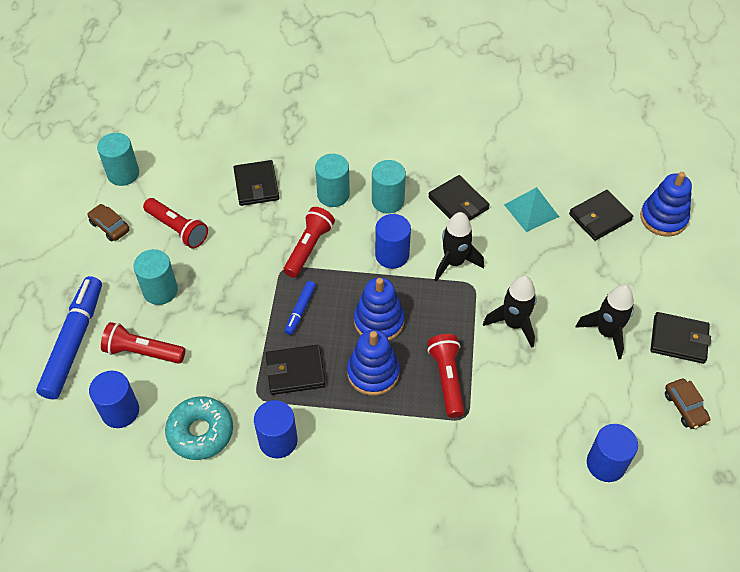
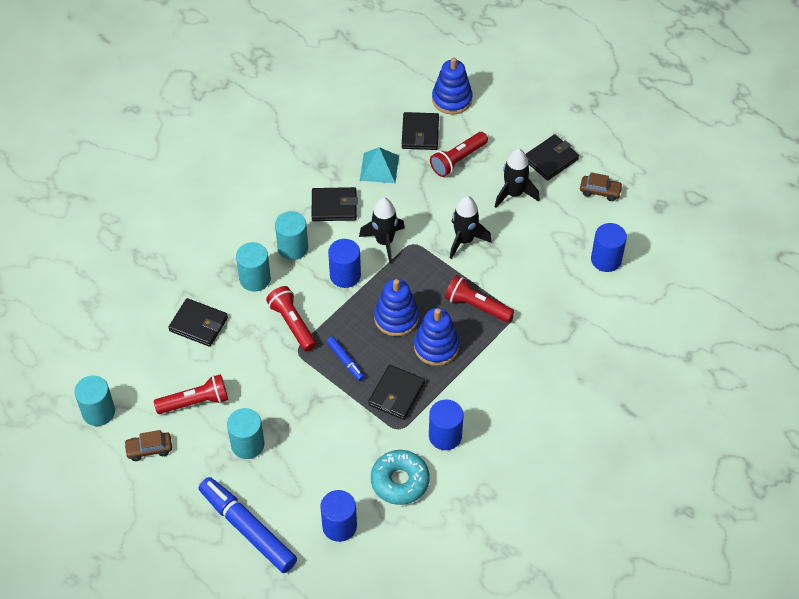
camera: 55 degrees left, 0 degrees up
red flashlight [101,322,185,364] -> red flashlight moved to [430,132,488,177]

